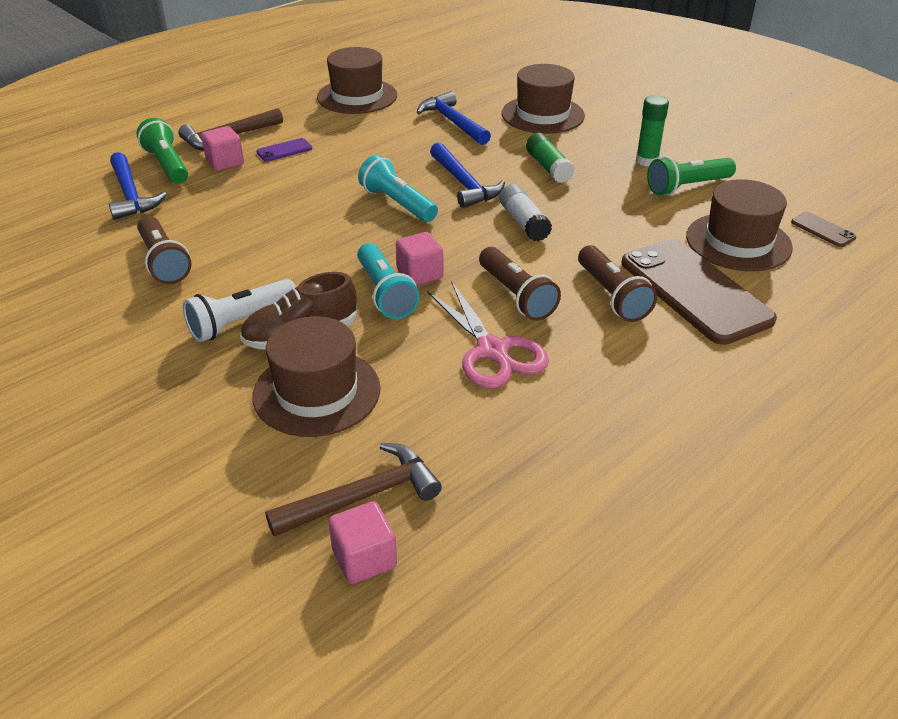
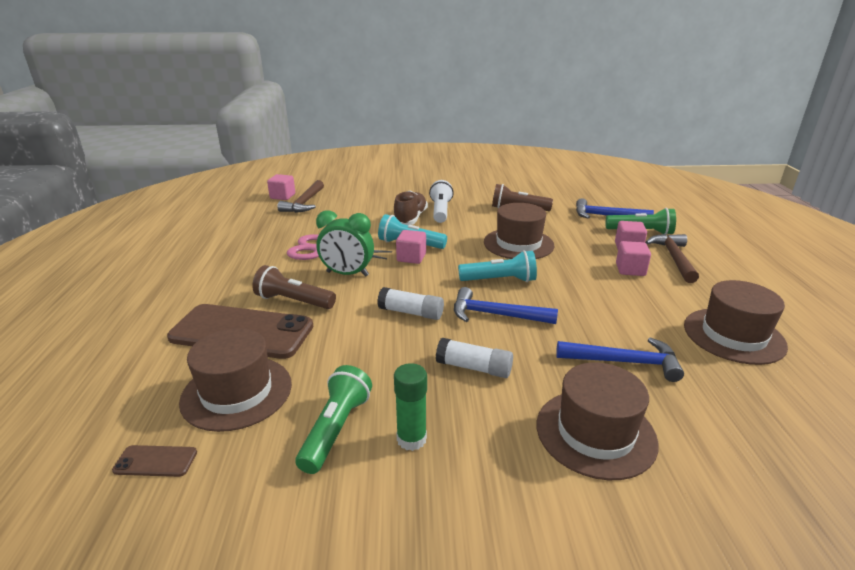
camera: 130 degrees right, 10 degrees down
brown hat [252,316,381,437] -> brown hat moved to [484,203,554,259]
purple phone [257,138,312,162] -> pink cube [616,241,651,276]
brown flashlight [479,247,561,321] -> green clock [316,210,374,277]
green glue stick [526,133,575,183] -> white glue stick [436,338,513,378]

